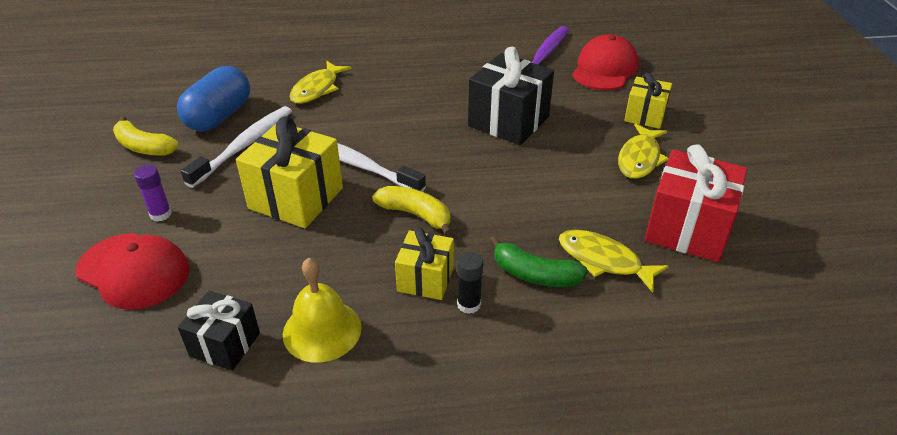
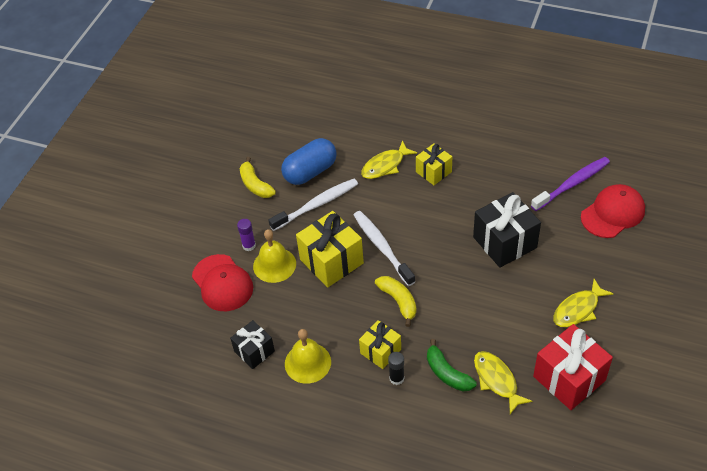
camera: 30 degrees right, 10 degrees up
yellow gift [624,73,672,129] -> yellow gift moved to [416,143,452,185]
none -> yellow bell [253,229,296,283]

